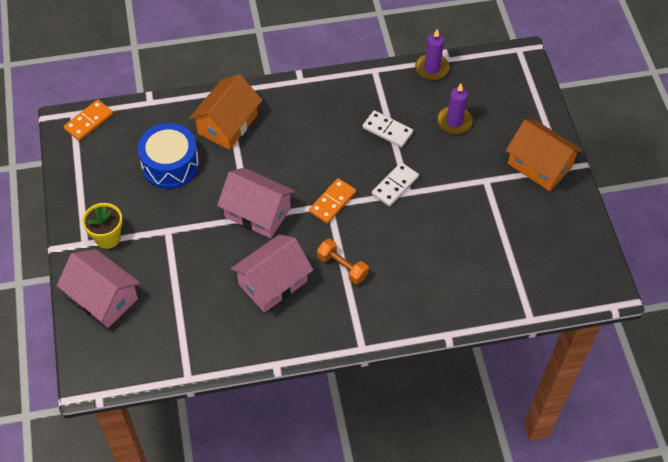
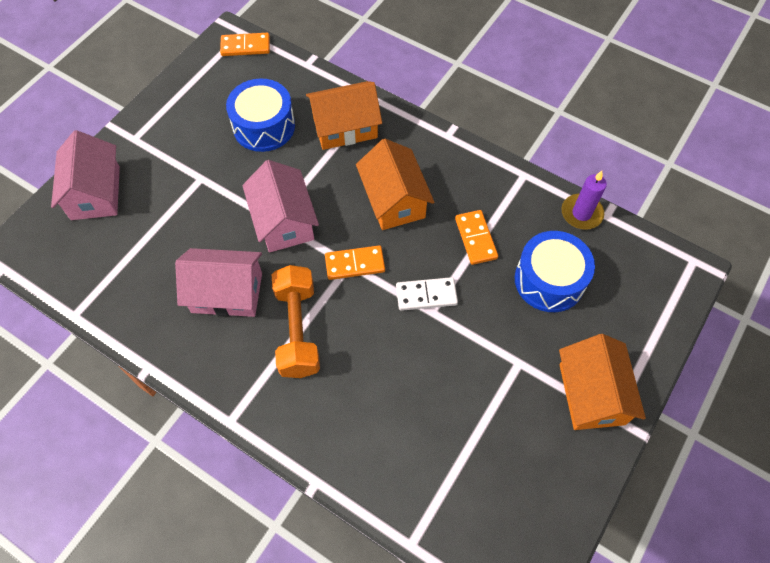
camera: 45 degrees right, 5 degrees up
yellow flower pot [82,203,123,249] -> none
orange dumbbell [317,239,369,284] -> orange dumbbell [272,265,320,378], size x1.66
white domino [363,110,413,147] -> orange domino [455,210,498,265]
purple candle [437,84,473,134] -> blue drum [515,231,595,312]
none -> orange house [356,139,434,230]

